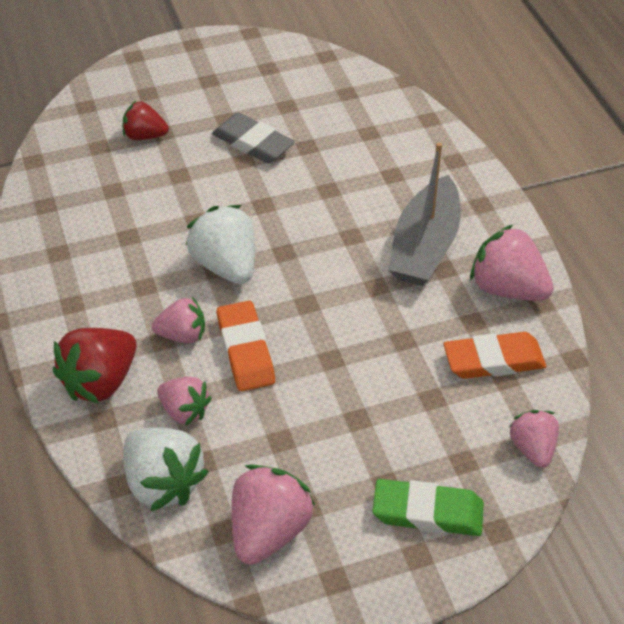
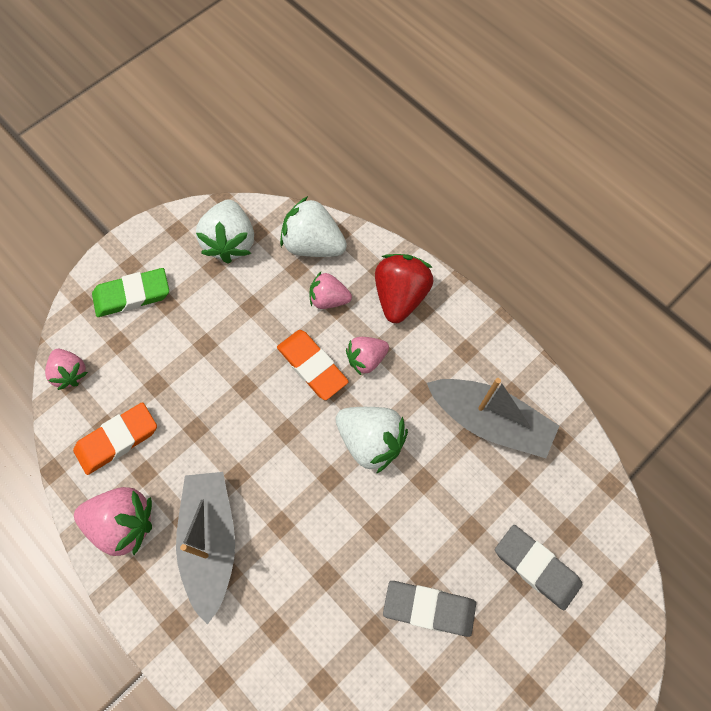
camera: 155 degrees right, 20 degrees up
red strawberry [122,101,169,140] -> grey eraser [495,525,582,610]
pink strawberry [232,465,315,565] -> white strawberry [196,199,254,264]
none -> grey boat [427,378,559,458]

